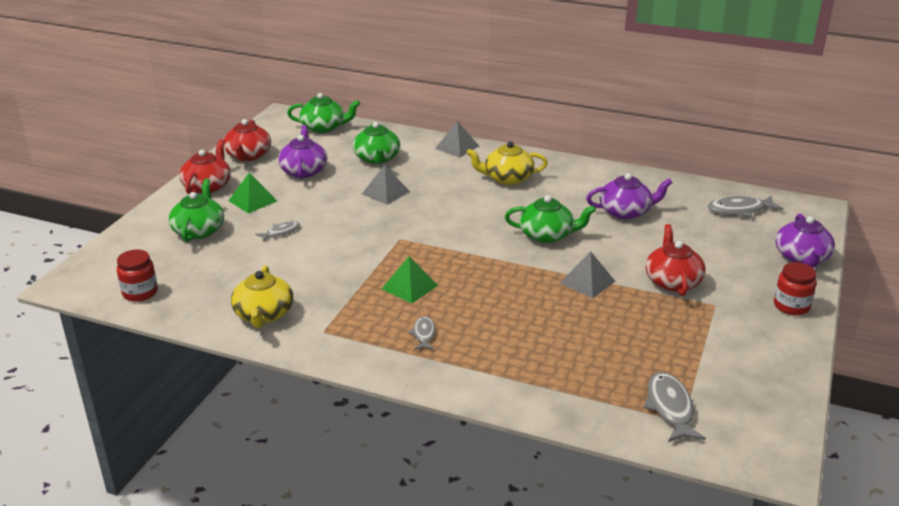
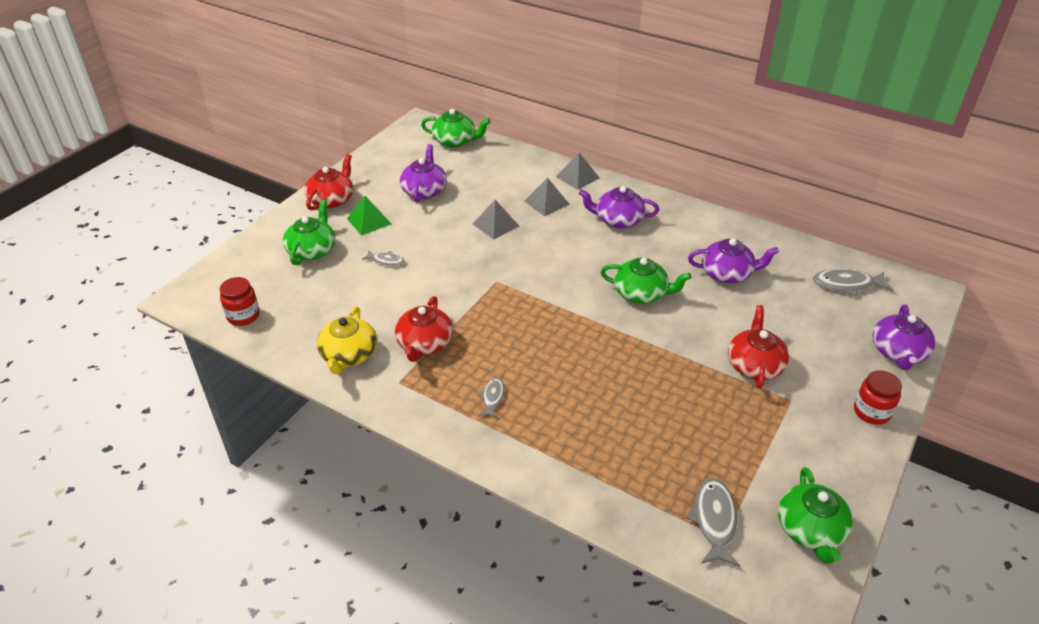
camera: 10 degrees right, 10 degrees up
red teapot [224,119,271,161] -> red teapot moved to [395,296,453,362]
grey fish [255,221,300,242] -> grey fish turned 45 degrees clockwise [362,250,405,266]
green teapot [353,122,400,164] -> green teapot moved to [778,467,853,564]
green pyramid [382,256,438,304] -> none
yellow teapot [466,141,548,185] -> purple teapot [579,186,659,228]
grey pyramid [560,251,615,298] -> grey pyramid moved to [524,177,570,216]

